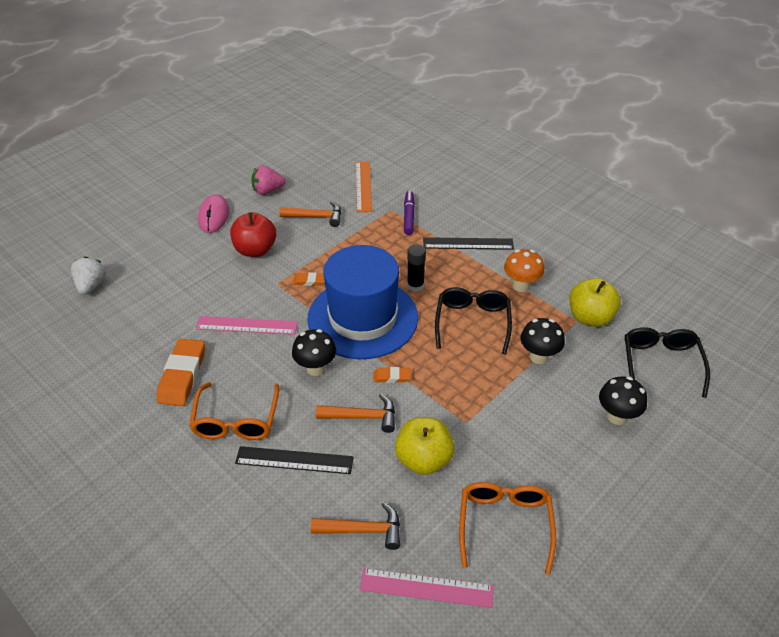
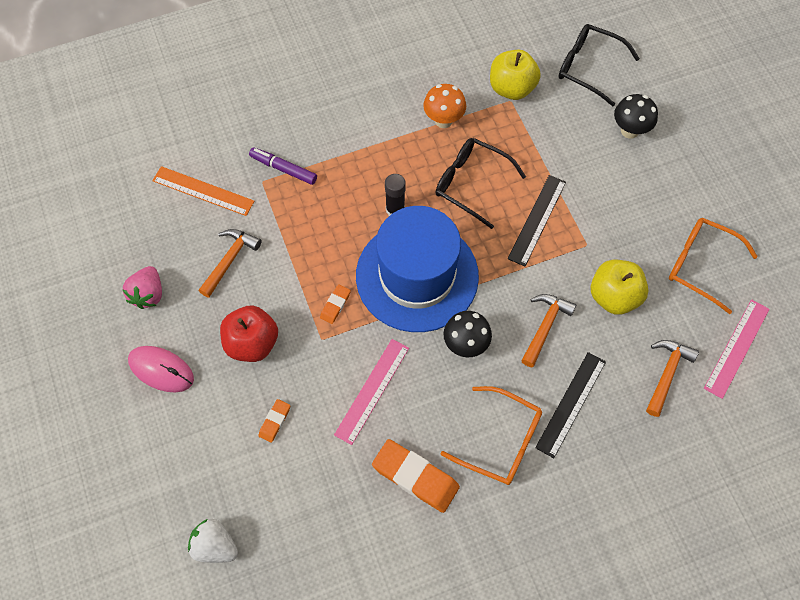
camera: 65 degrees left, 20 degrees up
orange eraser [373,367,411,383] -> orange eraser moved to [258,399,290,443]
black ruler [423,237,514,250] -> black ruler moved to [508,175,566,266]
black mushroom [521,318,565,364] -> none

